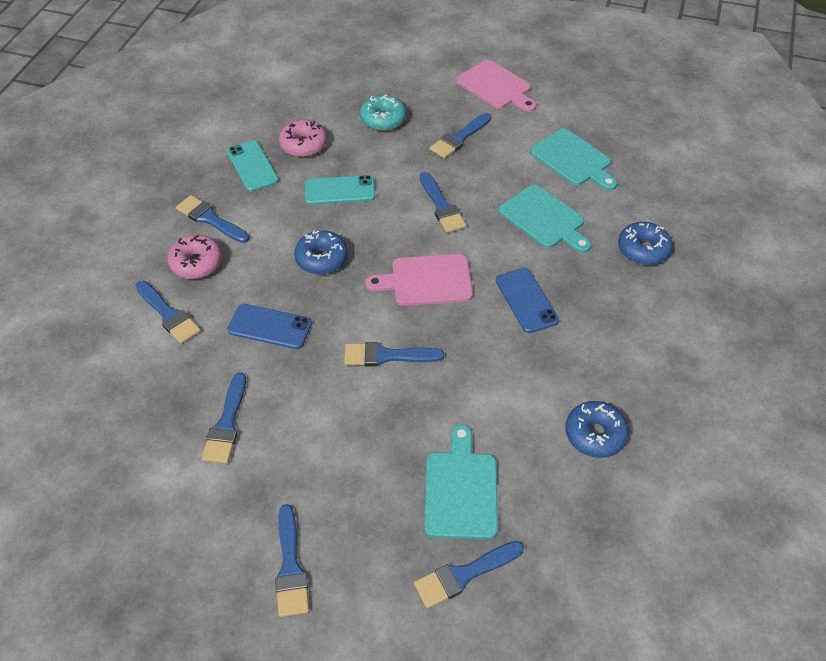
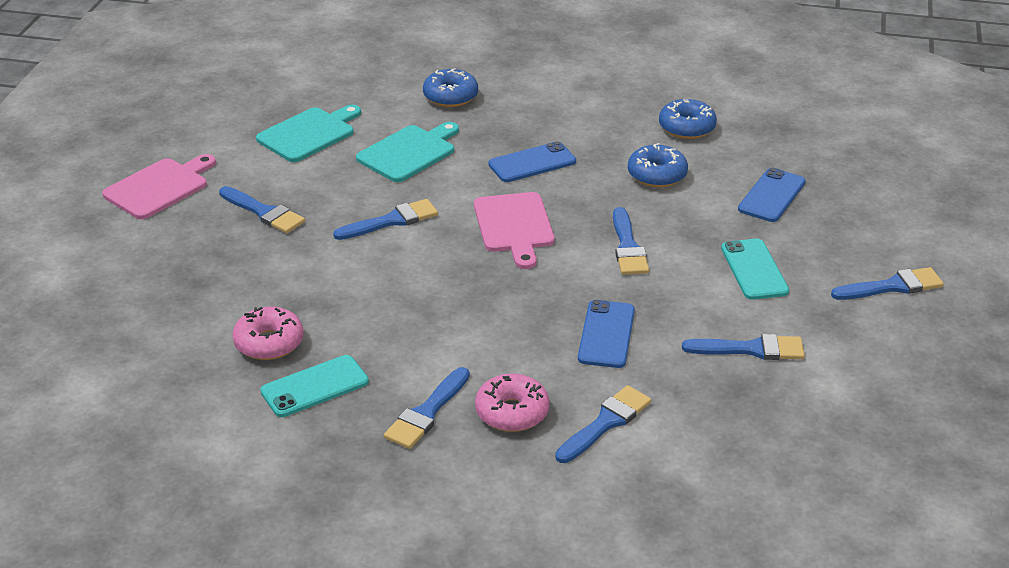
camera: 95 degrees left, 15 degrees down
blue donut [294,230,348,274] -> blue donut moved to [628,143,688,187]
turquoise phone [305,175,375,205] -> turquoise phone moved to [721,239,789,300]
turquoise donut [360,94,406,131] -> none
blue brush [414,541,524,608] -> none
turquoise cutting board [424,425,498,539] -> blue phone [738,168,806,222]

